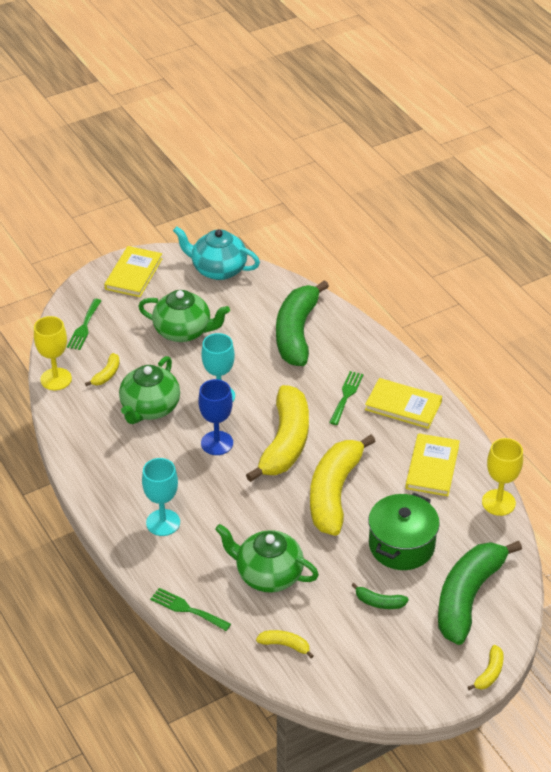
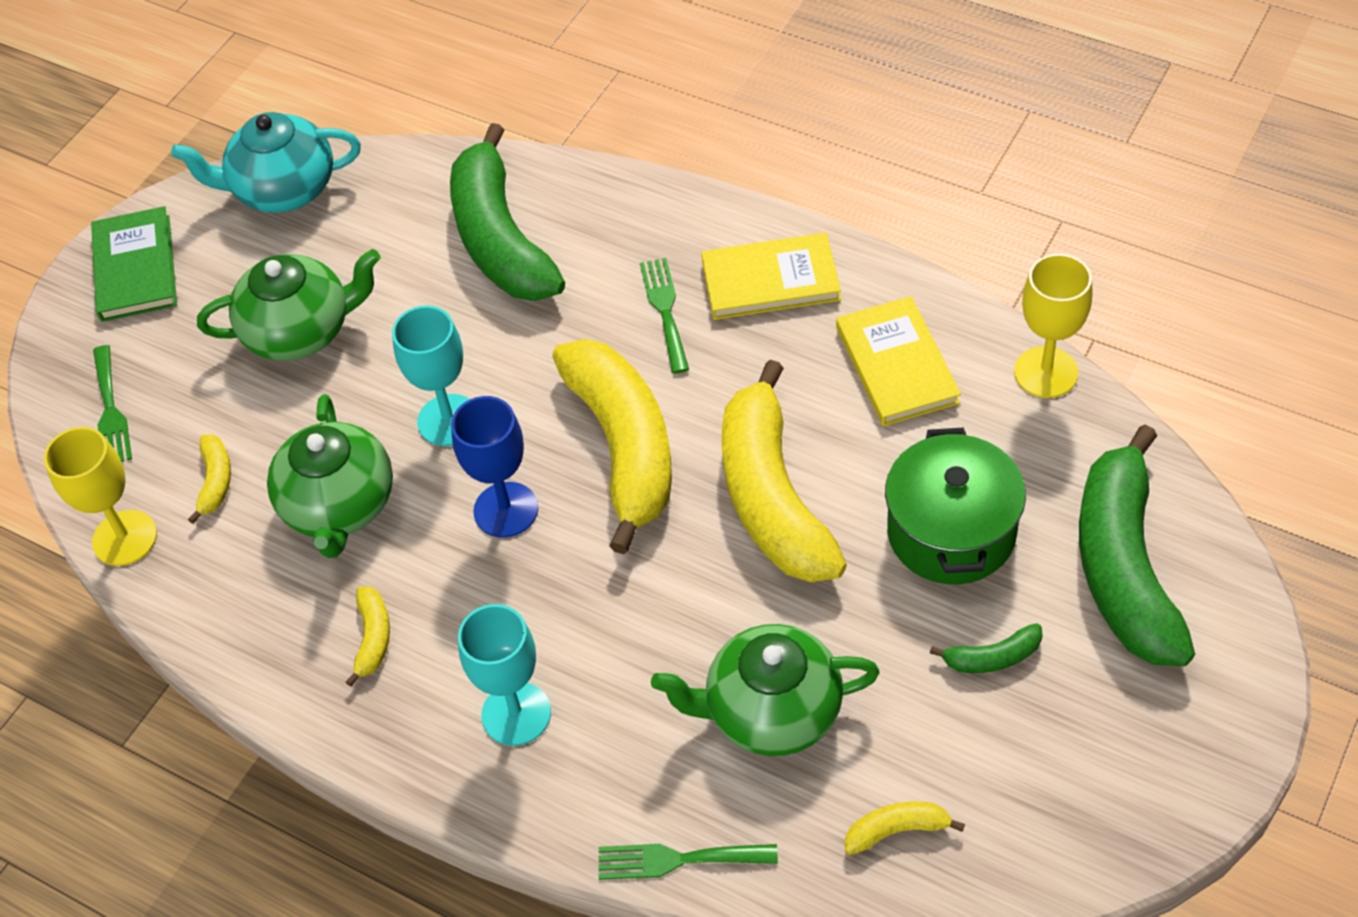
camera: 25 degrees left, 10 degrees up
yellow book [104,246,163,297] -> green book [91,206,177,322]
yellow banana [468,645,504,690] -> yellow banana moved to [346,586,390,686]

